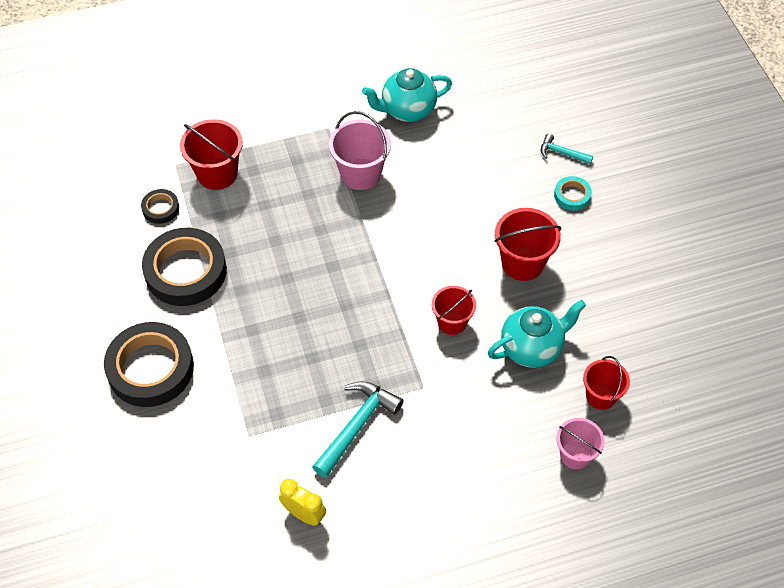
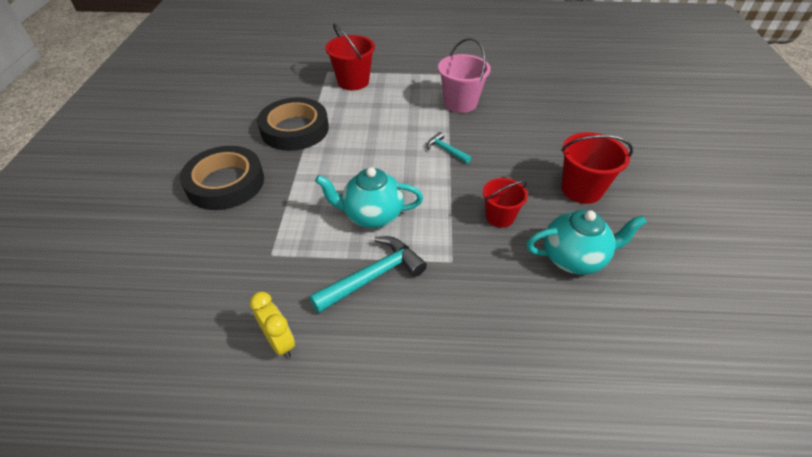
camera: 20 degrees right, 10 degrees down
black tape [141,189,179,224] -> none
turquoise teapot [362,68,452,122] -> turquoise teapot moved to [315,167,423,228]
turquoise hammer [541,133,593,164] -> turquoise hammer moved to [427,132,471,164]
turquoise tape [554,176,592,211] -> none
pink bucket [557,418,605,469] -> none
red bucket [583,356,630,410] -> none

